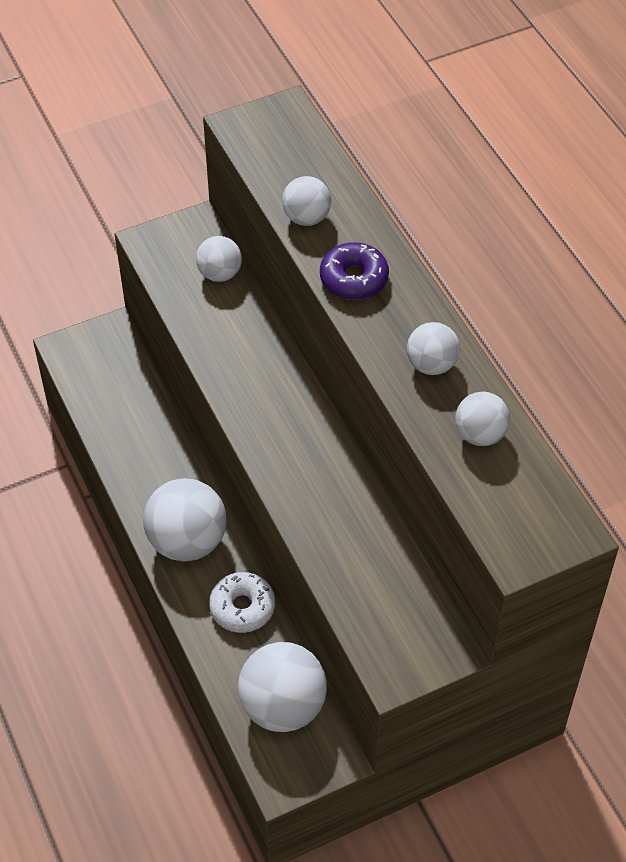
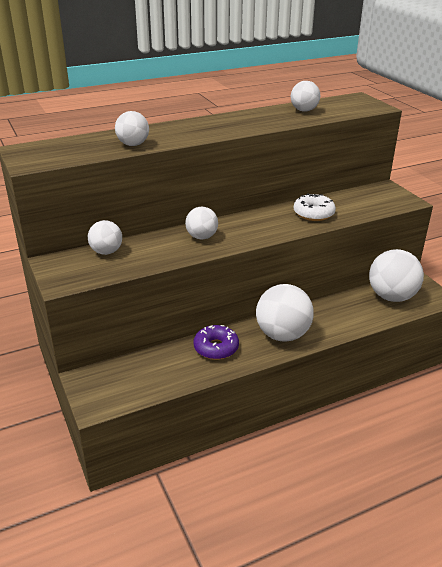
camera: 90 degrees left, 20 degrees down
white donut [209,572,275,633] -> white donut moved to [294,193,336,221]
purple donut [320,242,389,300] -> purple donut moved to [194,325,239,360]
white ball [407,322,460,375] -> white ball moved to [185,207,218,240]

